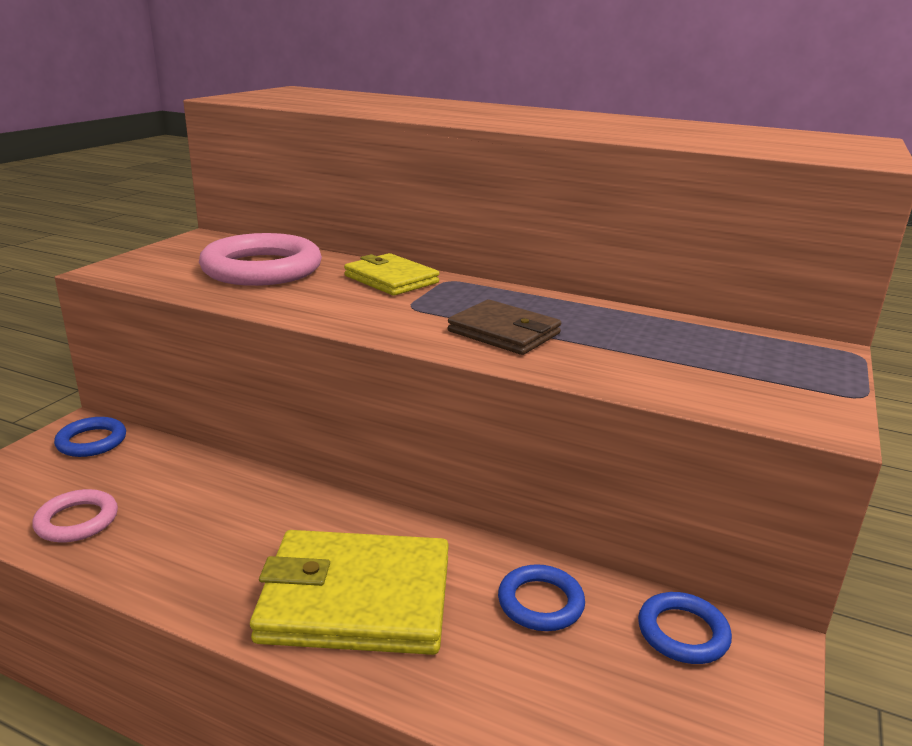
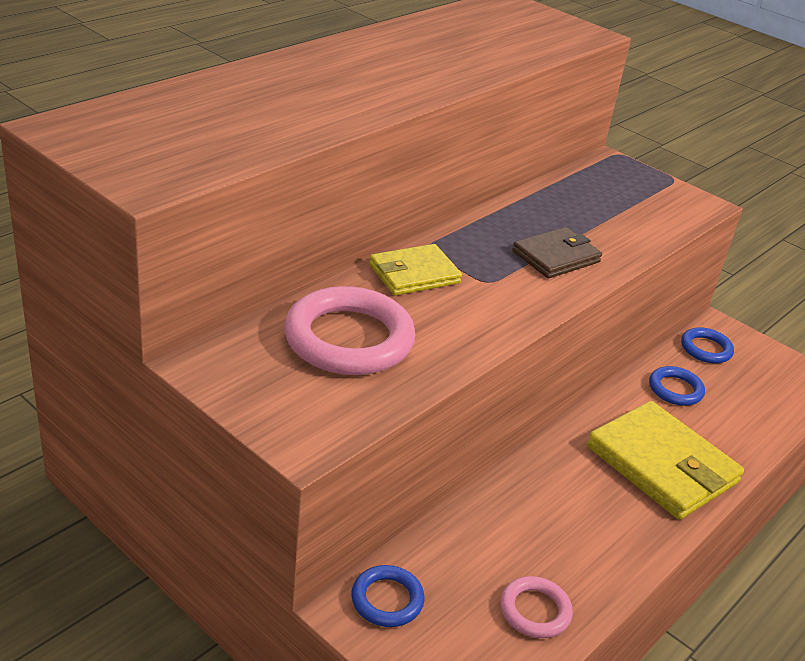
camera: 75 degrees left, 10 degrees up
yellow wallet [250,530,449,655] -> yellow wallet turned 60 degrees counterclockwise [587,401,744,520]

